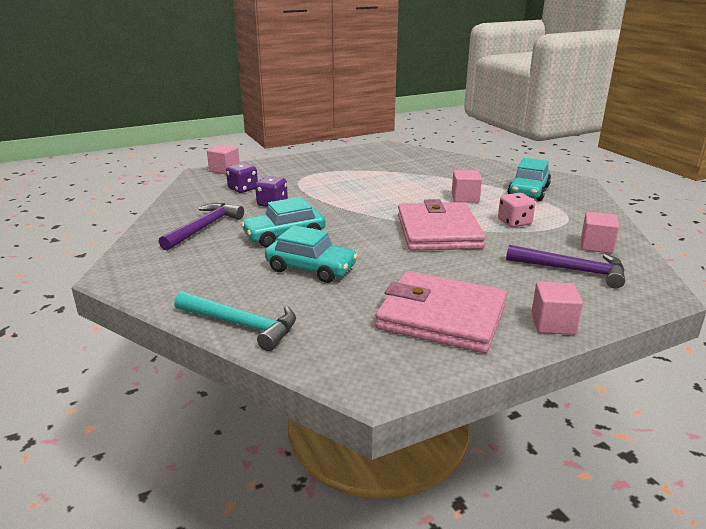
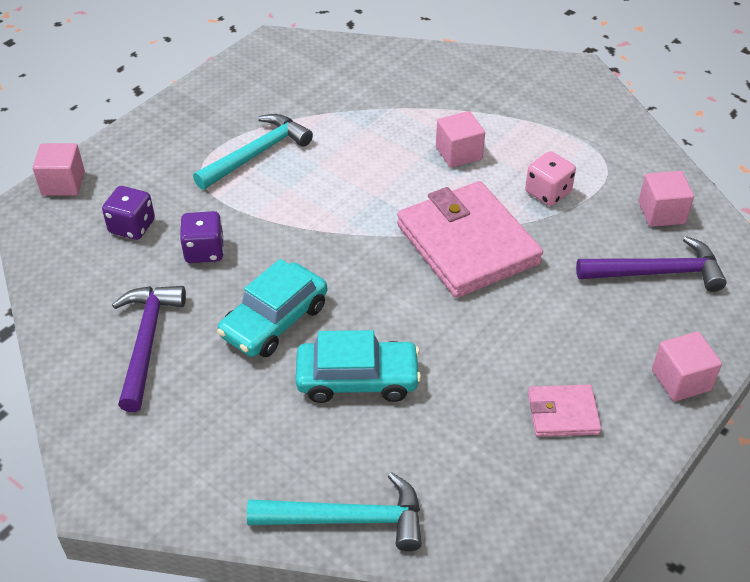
camera: 25 degrees left, 20 degrees up
pink wallet [375,271,507,353] -> pink wallet [528,384,601,437], size x0.48
turquoise car [507,158,551,201] -> none
none -> turquoise hammer [193,114,313,190]

